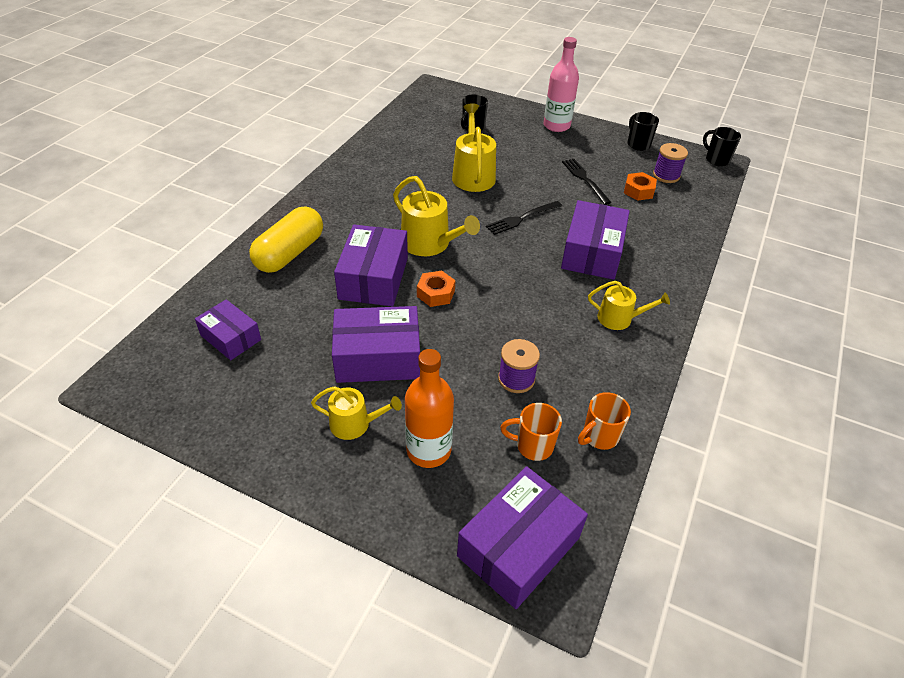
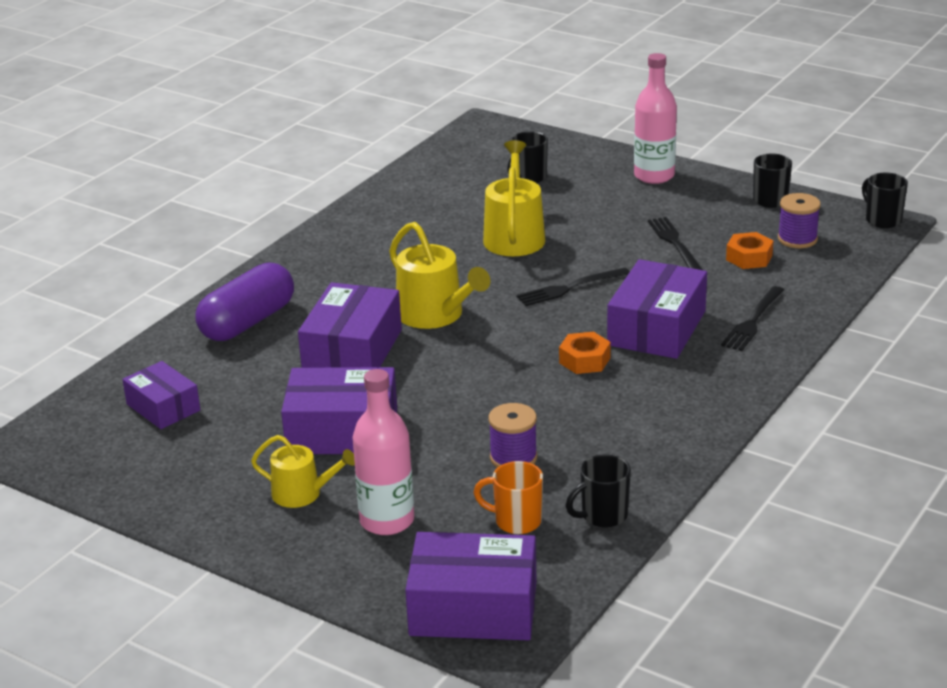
camera: 10 degrees right, 15 degrees down
yellow capsule [249,207,323,273] -> purple capsule [196,263,294,341]
orange bottle [405,349,454,468] -> pink bottle [352,369,414,535]
orange nut [417,271,455,307] -> orange nut moved to [559,332,611,374]
purple box [457,466,588,609] -> purple box turned 45 degrees clockwise [405,532,537,640]
orange mug [578,392,631,450] -> black mug [566,454,631,527]
yellow watering can [588,281,670,330] -> none
none -> black fork [721,286,784,351]

